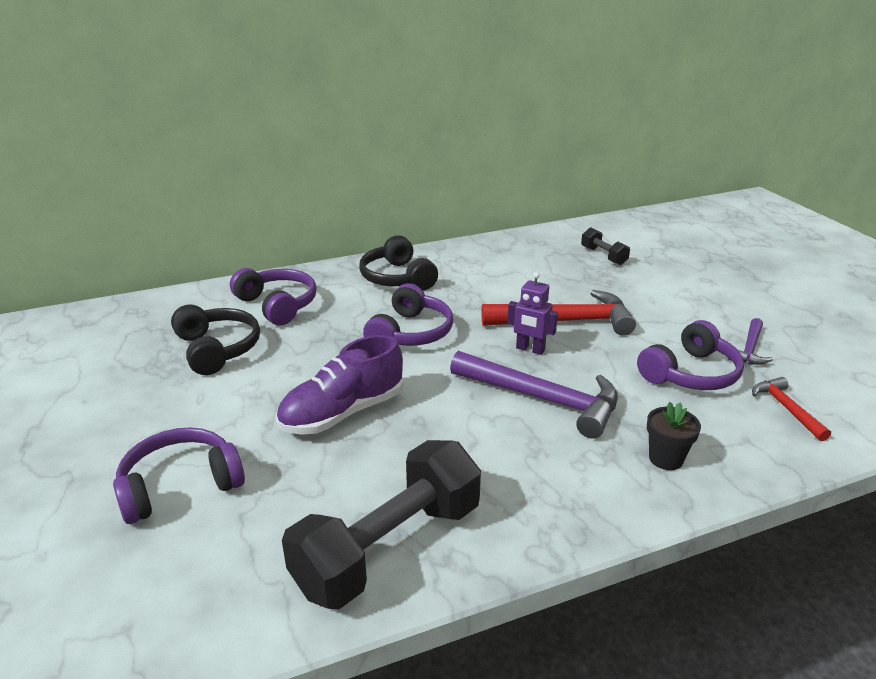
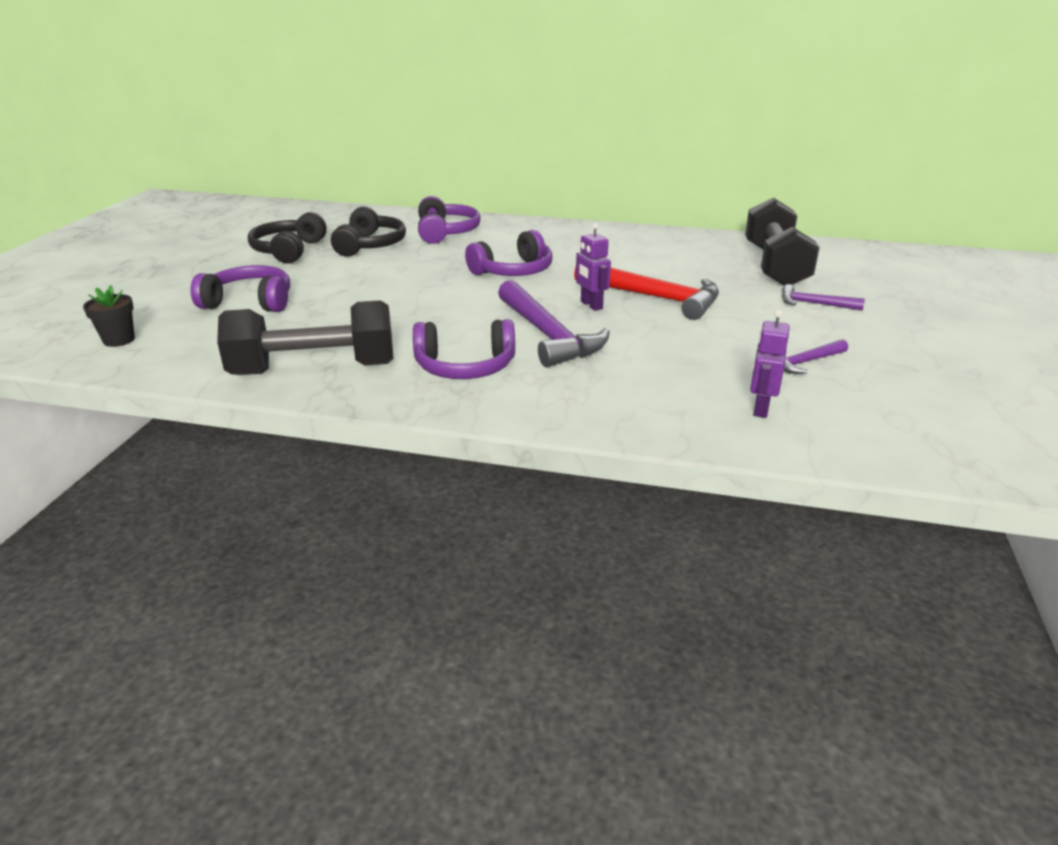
camera: 35 degrees right, 0 degrees up
purple shoe [276,335,403,435] -> none
black headphones [359,235,438,290] -> black headphones moved to [248,212,327,264]
black dumbbell [581,227,630,265] -> black dumbbell [745,197,820,286], size x2.16
purple headphones [637,320,744,390] -> purple headphones moved to [413,319,515,379]
black flower pot [647,402,701,470] -> black flower pot moved to [83,285,135,347]
red hammer [752,377,831,441] -> purple robot [750,309,790,418]
none -> purple hammer [782,284,865,310]

